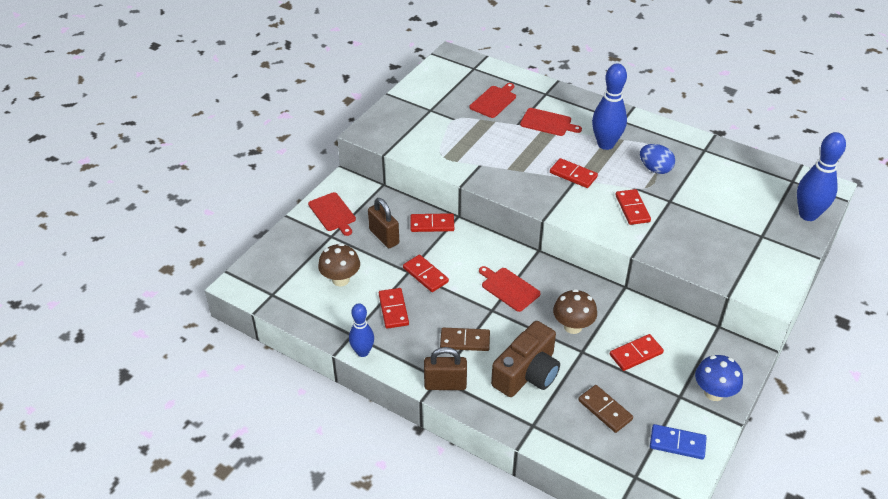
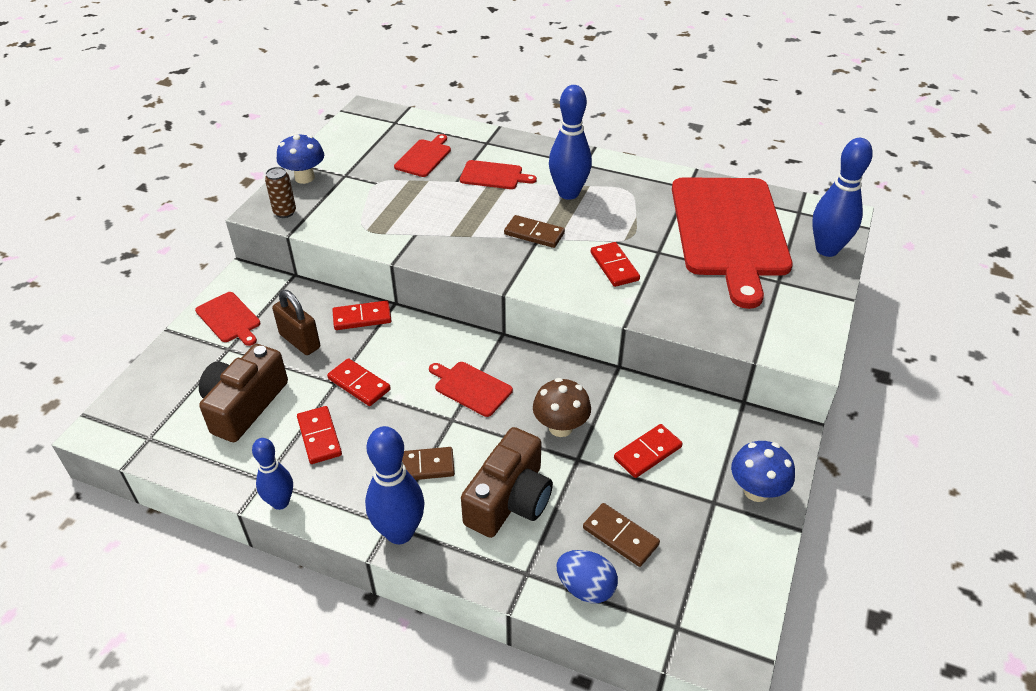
camera: 10 degrees left, 0 degrees up
brown mushroom [318,243,360,286] -> brown camera [199,344,288,442]
brown padlock [424,347,467,390] -> blue bowling pin [365,426,425,544]
red domino [550,158,598,188] -> brown domino [504,215,565,248]
blue egg [640,144,675,174] -> blue egg moved to [556,550,618,603]
blue domino [650,424,707,459] -> none
none -> brown can [265,167,296,218]
none -> blue mushroom [277,134,324,184]
none -> red cutting board [672,177,793,309]

